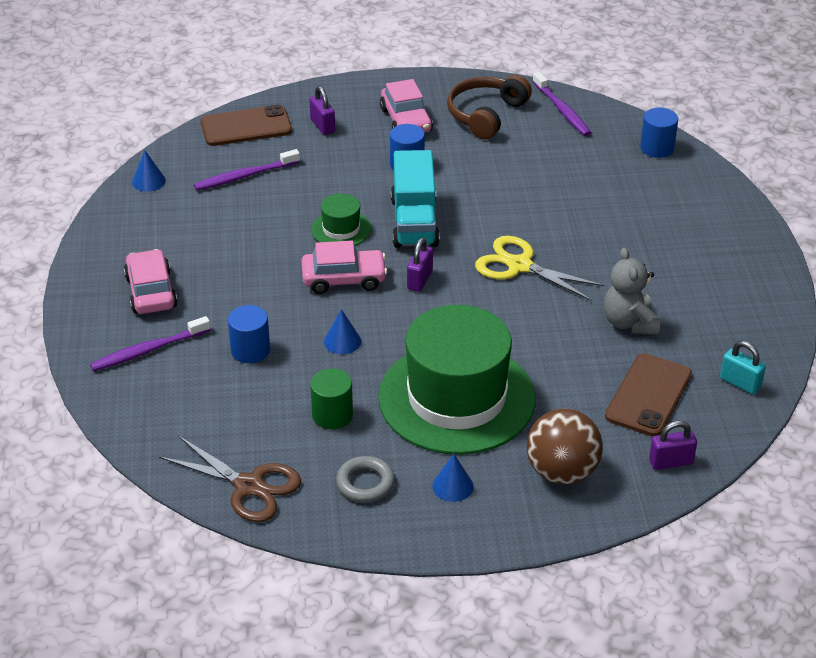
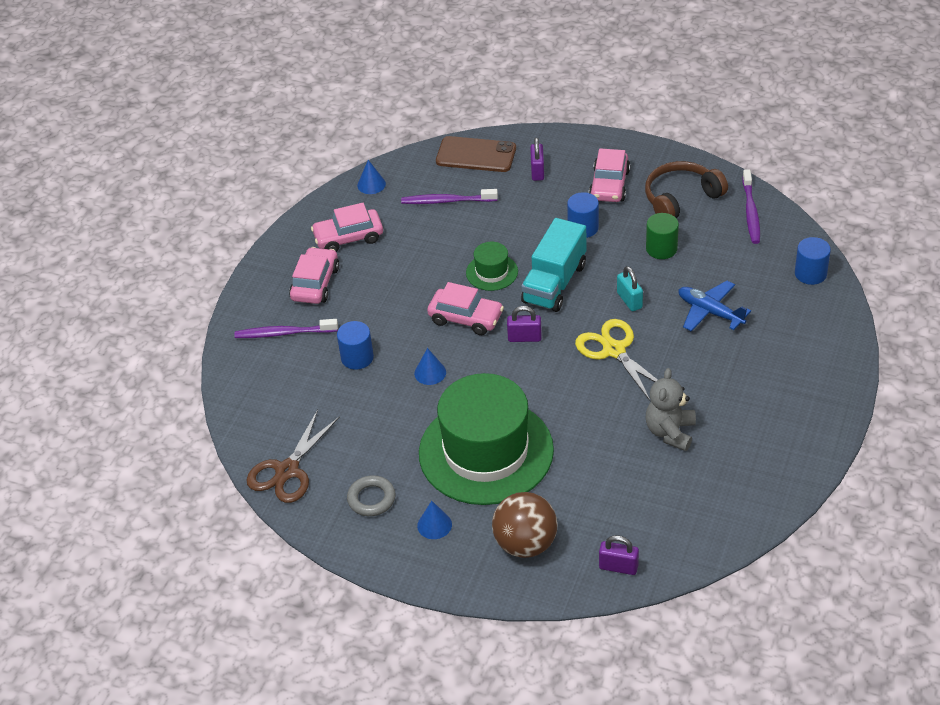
camera: 30 degrees right, 5 degrees up
brown scissors [159,436,301,522] -> brown scissors turned 60 degrees clockwise [246,410,340,503]
green cylinder [310,369,353,429] -> green cylinder moved to [646,213,679,259]
purple padlock [407,238,433,292] -> purple padlock turned 45 degrees clockwise [507,306,542,342]
brown phone [605,353,692,436] -> none
turquoise padlock [720,341,766,395] -> turquoise padlock moved to [617,266,643,311]
none -> pink car [311,203,383,252]
none -> blue plane [679,281,751,332]

